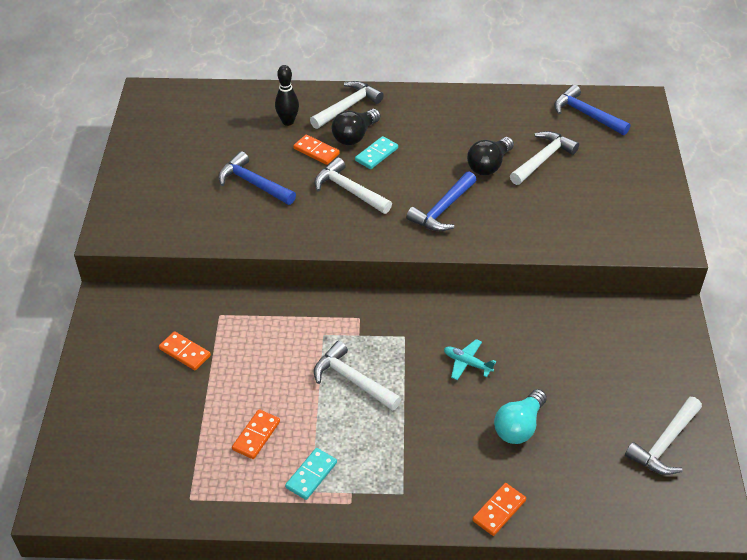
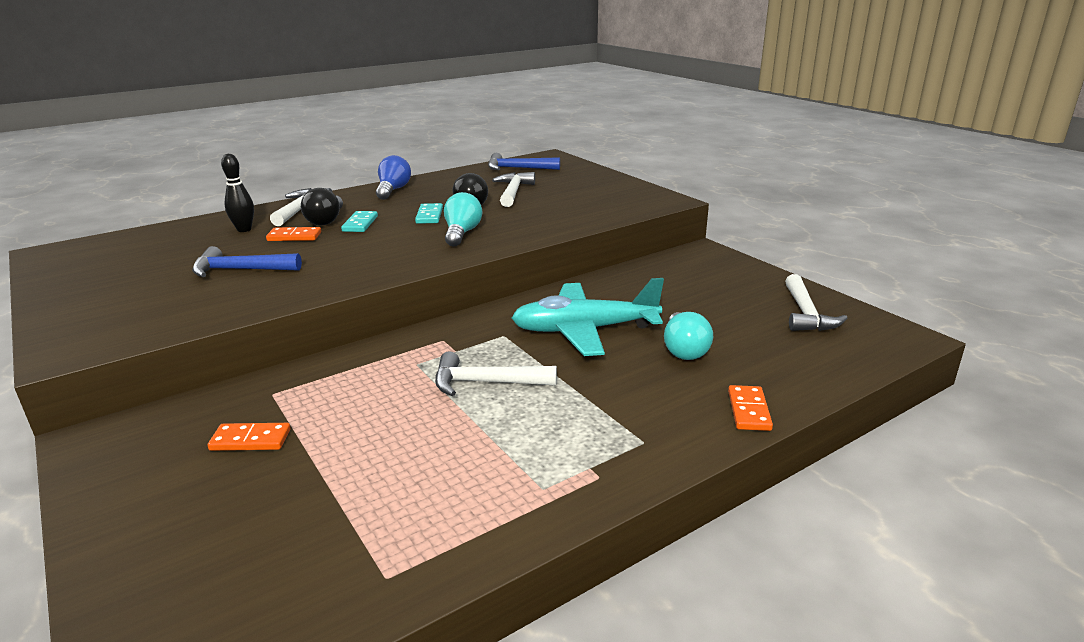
camera: 35 degrees left, 20 degrees down
orange domino [232,409,280,459] -> none
turquoise domino [285,448,337,500] -> turquoise domino moved to [415,203,443,224]
white hammer [314,157,392,214] -> none
blue hammer [406,171,476,232] -> turquoise light bulb [444,192,482,247]
turquoise plane [444,339,496,380] -> turquoise plane [512,278,664,356], size x2.38
none -> blue light bulb [376,155,411,200]

